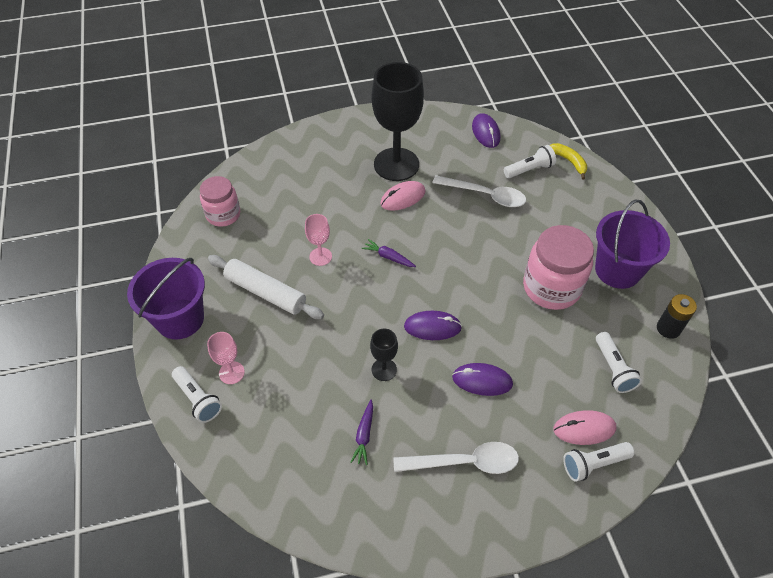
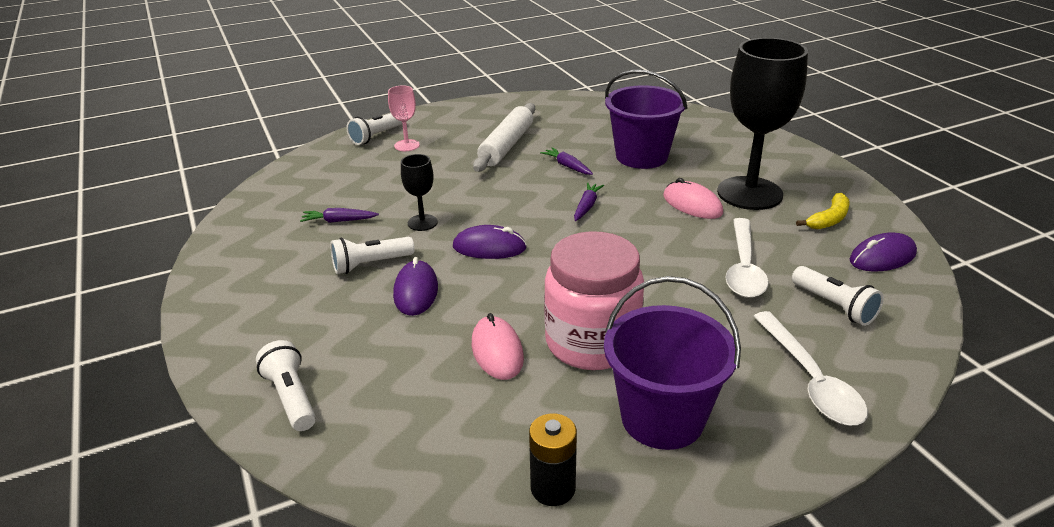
camera: 80 degrees right, 20 degrees down
purple bucket [127,258,205,339] -> purple bucket moved to [605,70,687,169]
pink jar [200,176,240,227] -> none
pink goblet [305,214,332,266] -> purple carrot [540,147,593,175]
white spoon [393,442,519,474] -> white spoon moved to [754,311,868,425]
purple mouse [404,311,462,340] -> purple mouse turned 75 degrees counterclockwise [453,225,527,259]
yellow banana [550,143,587,180] -> yellow banana moved to [796,193,850,229]
pink mouse [554,410,616,445] -> pink mouse moved to [472,313,524,380]
white flashlight [596,332,642,393] -> white flashlight moved to [330,237,415,274]

